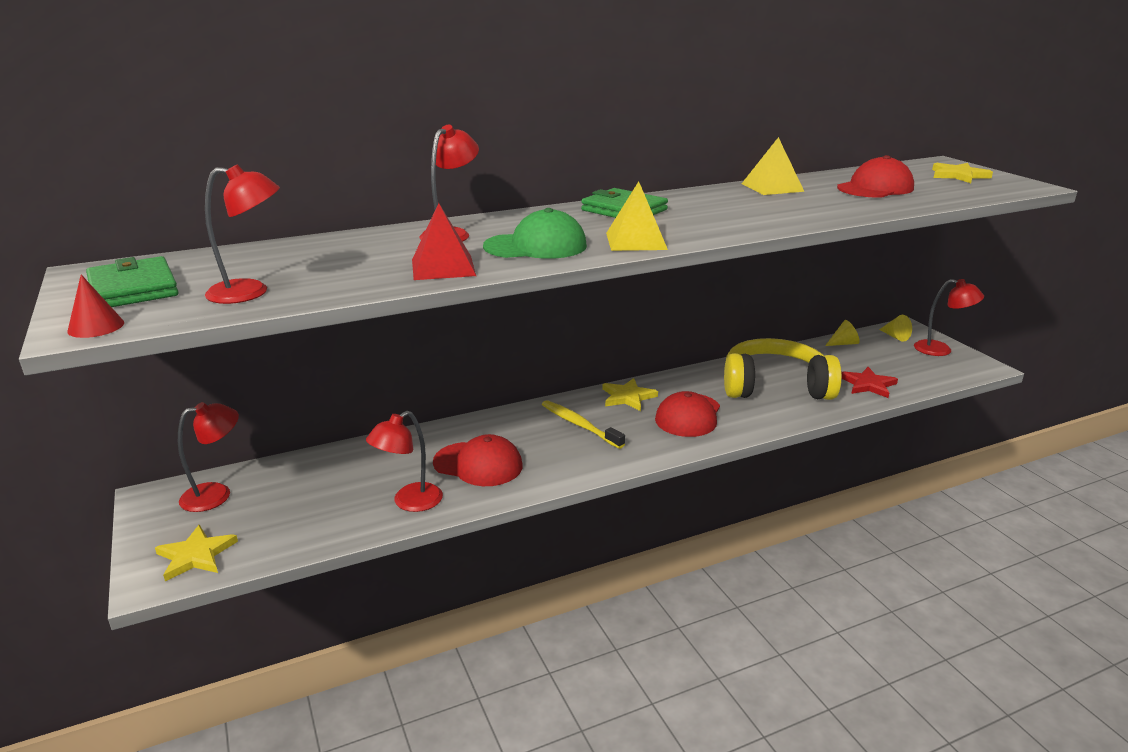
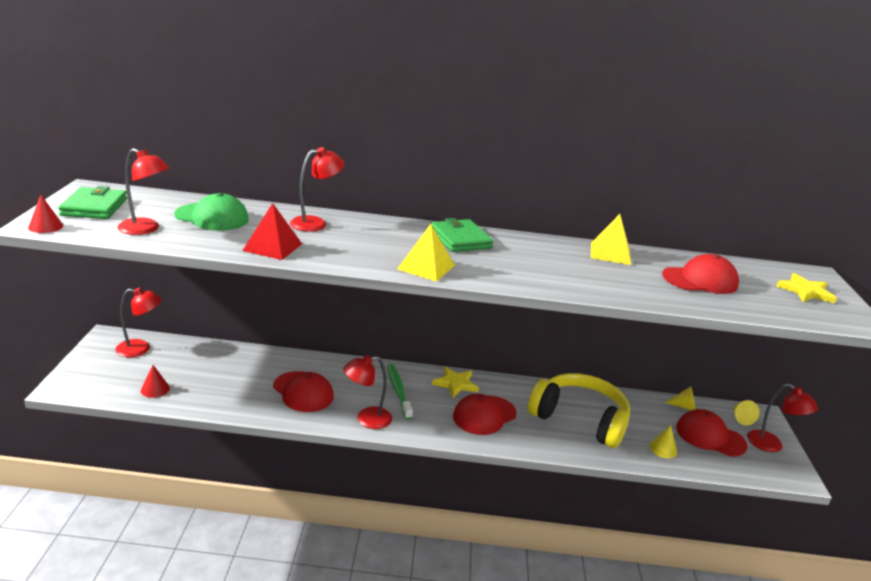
camera: 25 degrees right, 0 degrees up
yellow star [155,525,238,581] -> none
red lamp [366,411,443,512] -> red lamp moved to [343,355,392,429]
green cap [483,208,587,259] -> green cap moved to [174,193,249,231]
yellow toothbrush [542,400,625,449] -> green toothbrush [387,364,413,420]
red star [842,367,898,398] -> yellow cone [649,425,677,458]
none -> red cone [141,365,170,398]
none -> red cap [676,409,748,456]

